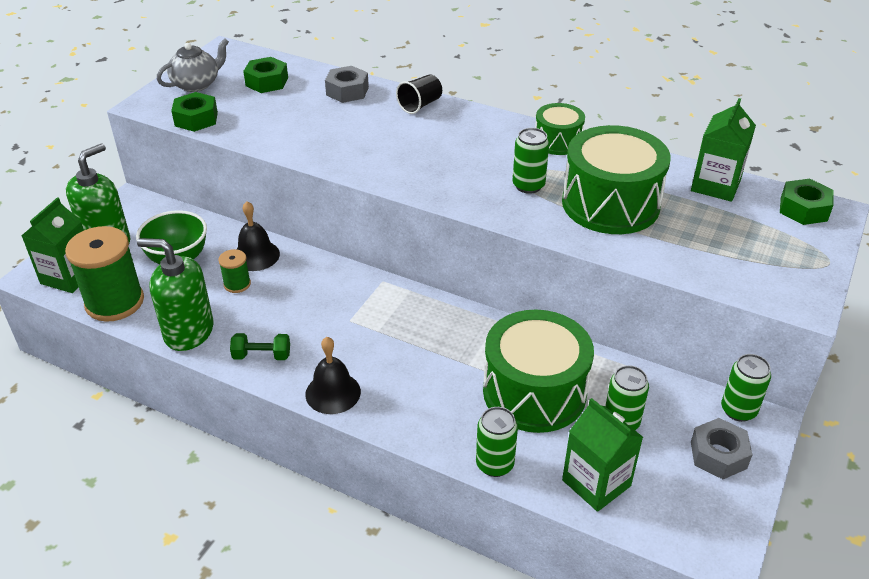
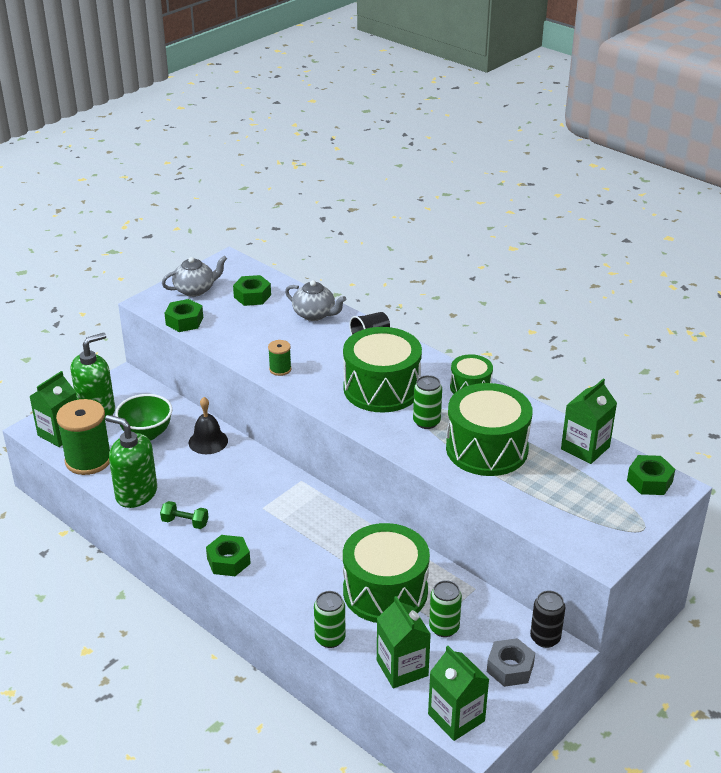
camera: 15 degrees right, 5 degrees down
green spool [218,249,251,293] -> green spool moved to [268,340,291,376]
black bell [305,337,361,414] -> green nut [206,535,251,576]
grey nut [325,66,369,103] -> grey teapot [285,280,346,321]
green can [721,354,771,422] -> black can [530,591,566,648]
none -> green drum [343,327,422,413]
none -> green carton [428,646,489,741]

